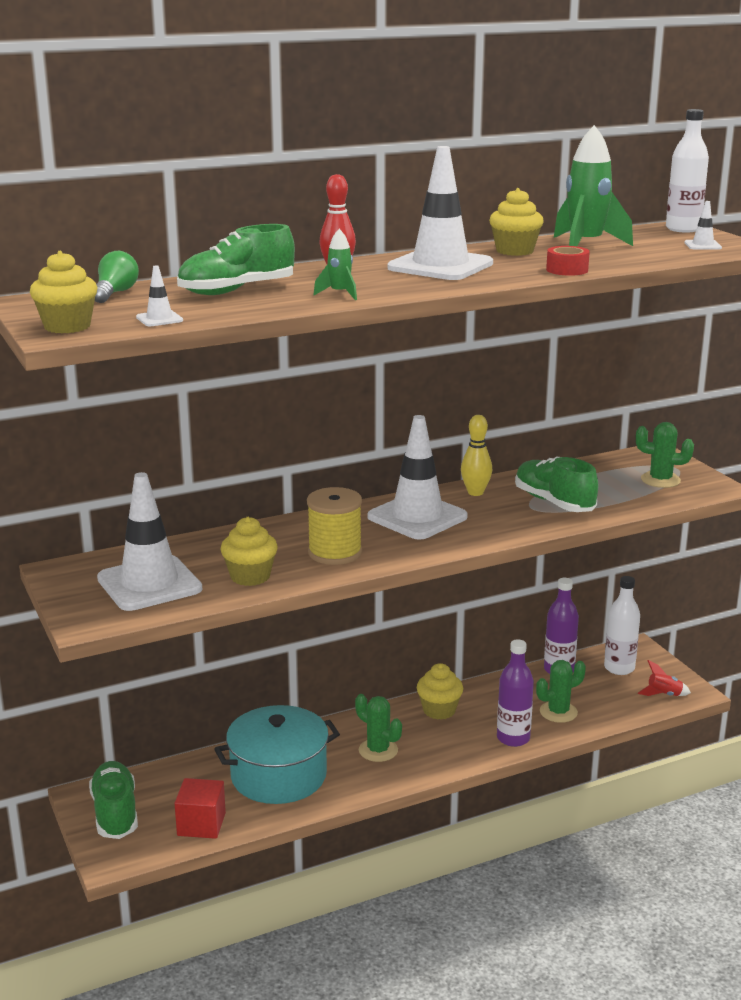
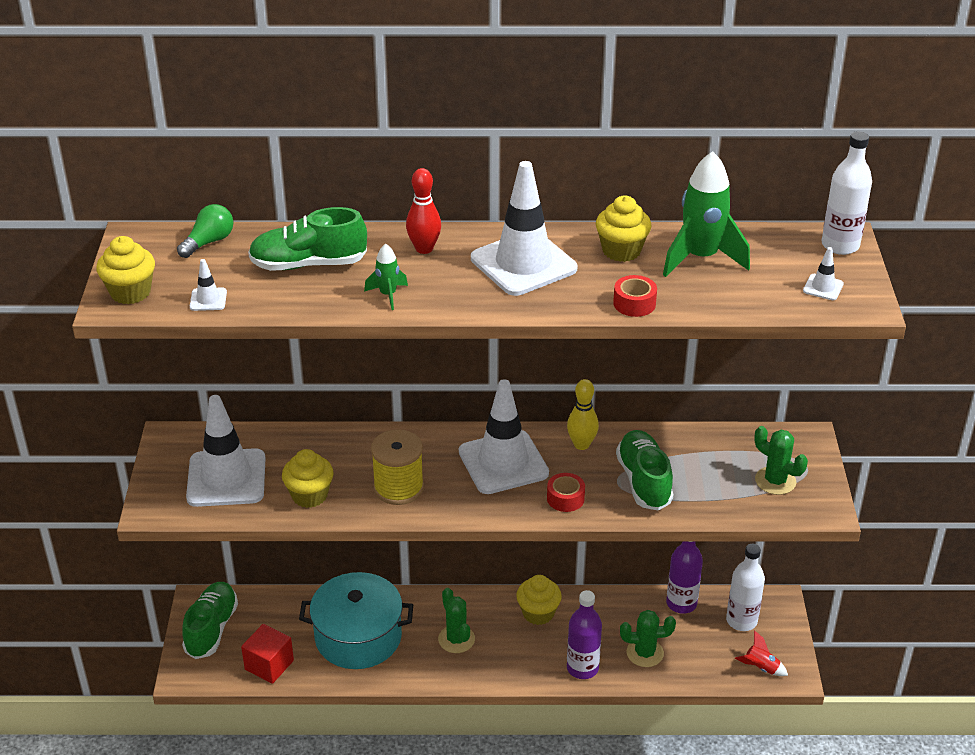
camera: 25 degrees right, 15 degrees up
none -> red tape [547,473,585,512]

